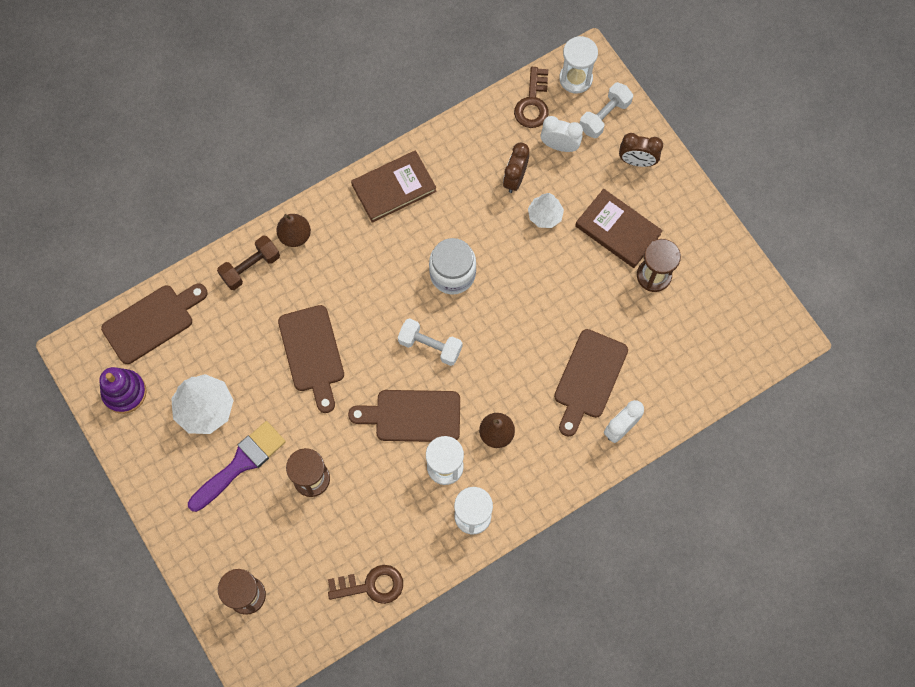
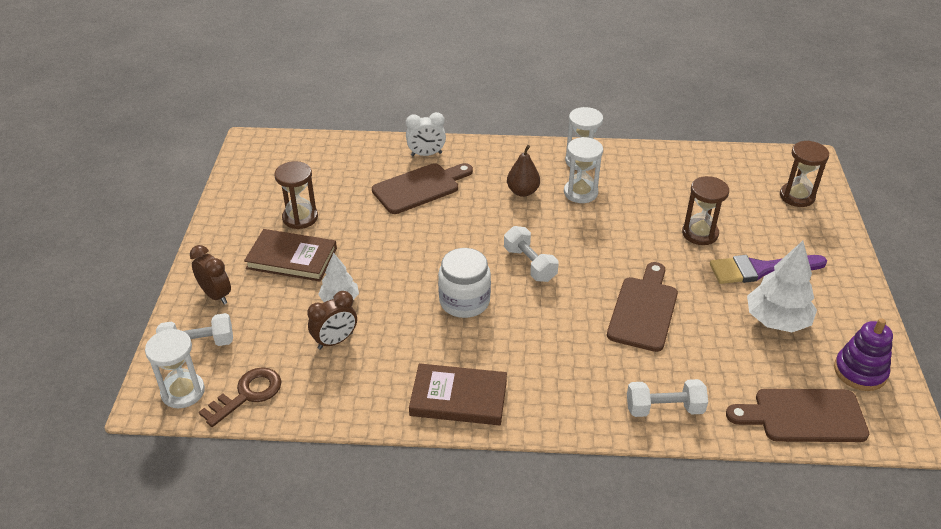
camera: 145 degrees left, 30 degrees down
brown dumbbell [217,236,280,290] -> white dumbbell [627,379,708,417]
brown pear [276,214,311,247] -> none
brown key [328,565,403,604] -> none
brown cutting board [348,390,460,442] -> none
white clock [540,116,583,152] -> none
brown book [575,189,663,268] -> brown book turned 60 degrees counterclockwise [244,229,337,282]

